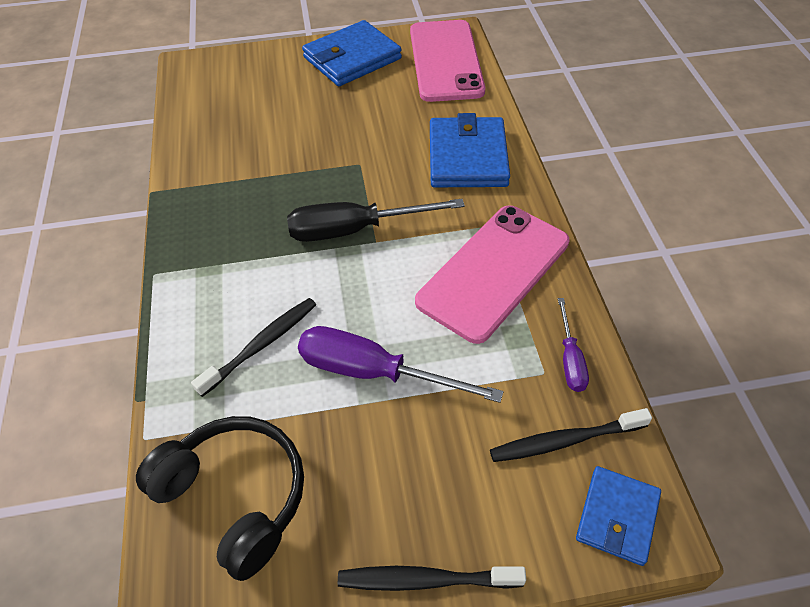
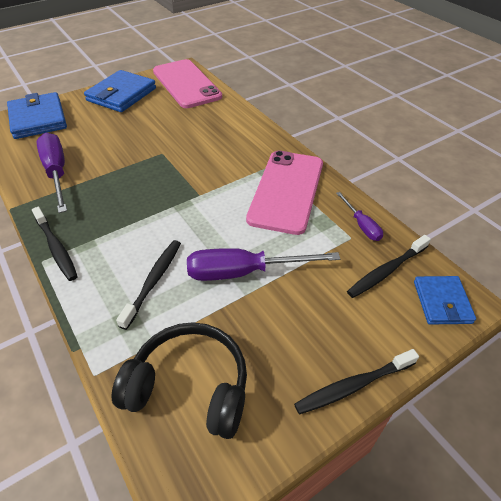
camera: 25 degrees left, 5 degrees down
black screwdriver [287,199,465,242] -> none
blue wallet [430,113,510,187] -> blue wallet moved to [7,92,67,139]
none -> black toothbrush [32,207,78,281]
none -> purple screwdriver [37,133,67,213]

